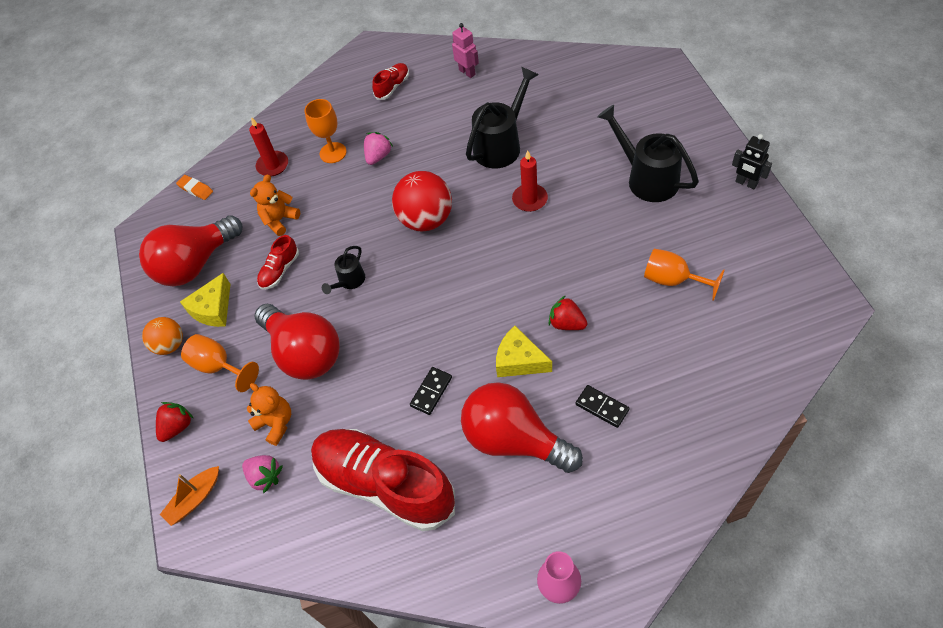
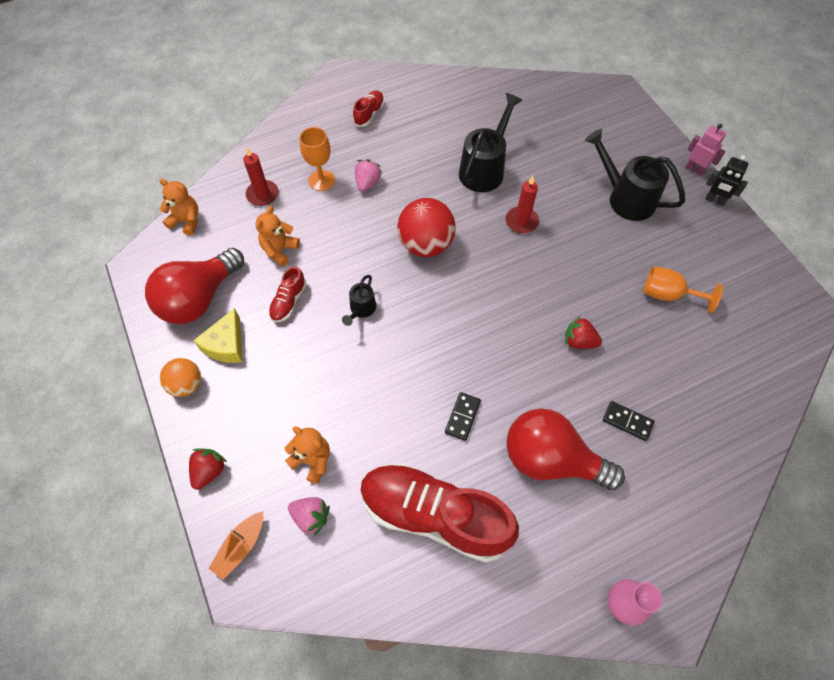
camera: 15 degrees left, 5 degrees up
orange eraser [176,175,213,200] -> orange teddy bear [159,179,198,236]
orange goblet [181,334,259,392] -> none
red light bulb [255,304,340,380] -> none
pink robot [452,23,479,78] -> pink robot moved to [685,124,726,176]
yellow cheese [496,326,552,377] -> none

